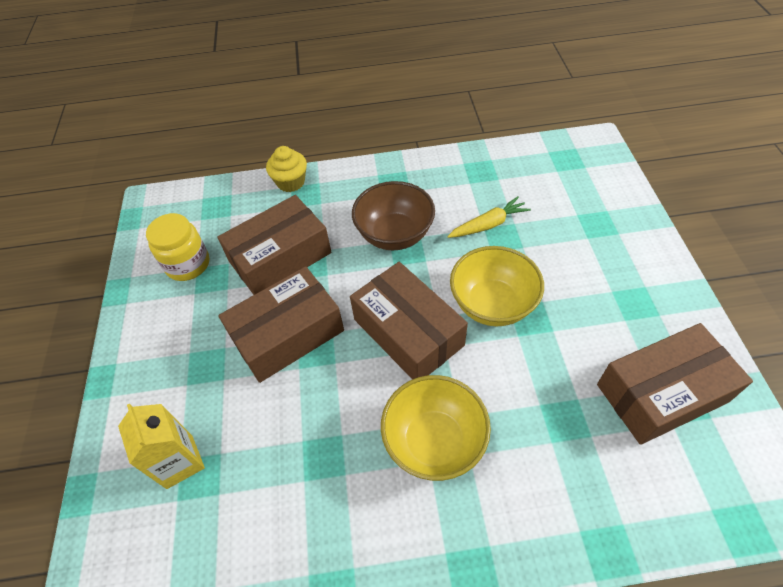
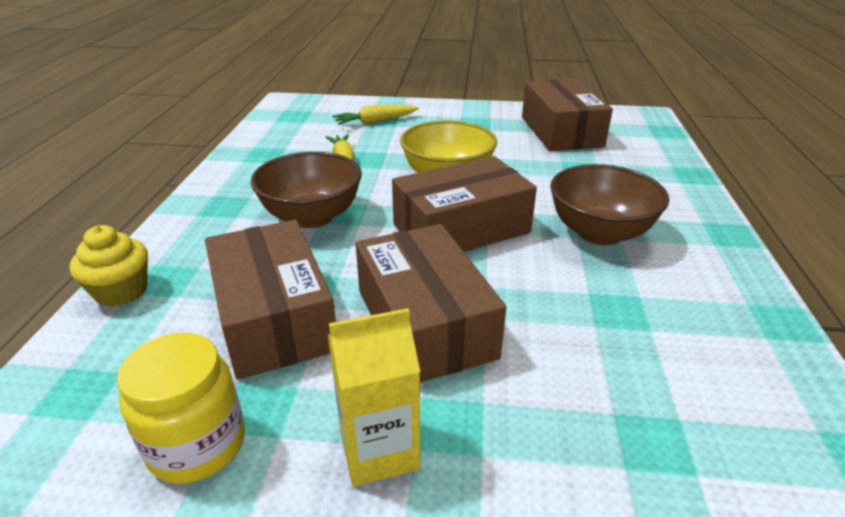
camera: 80 degrees left, 20 degrees down
yellow carton [118,404,205,489] -> yellow carton moved to [328,308,420,487]
yellow bowl [381,375,491,481] -> brown bowl [550,164,669,245]
none -> yellow carrot [333,105,419,125]

